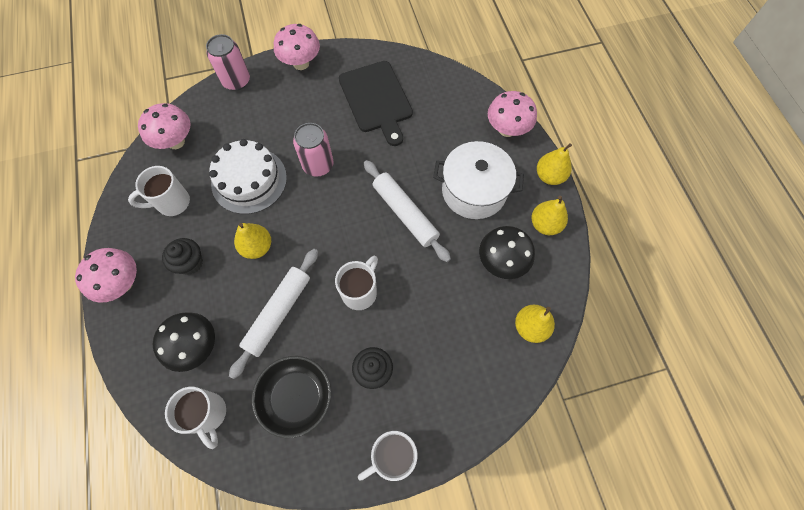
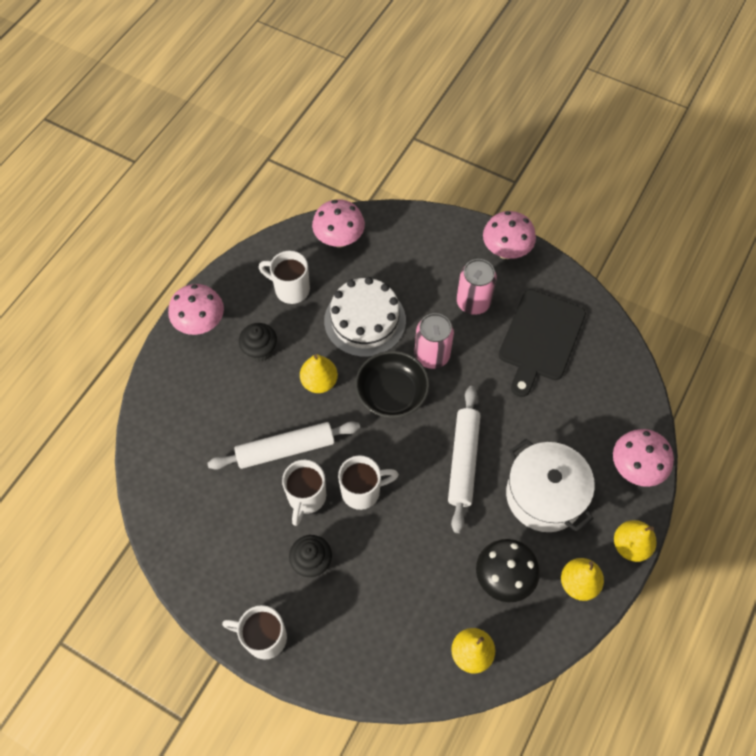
camera: 45 degrees right, 5 degrees down
black mushroom [153,312,215,372] -> none
white mug [165,387,226,449] -> white mug moved to [282,460,326,526]
pink can [206,34,250,91] -> pink can moved to [457,259,497,315]
black bowl [252,356,331,438] -> black bowl moved to [355,351,430,418]

